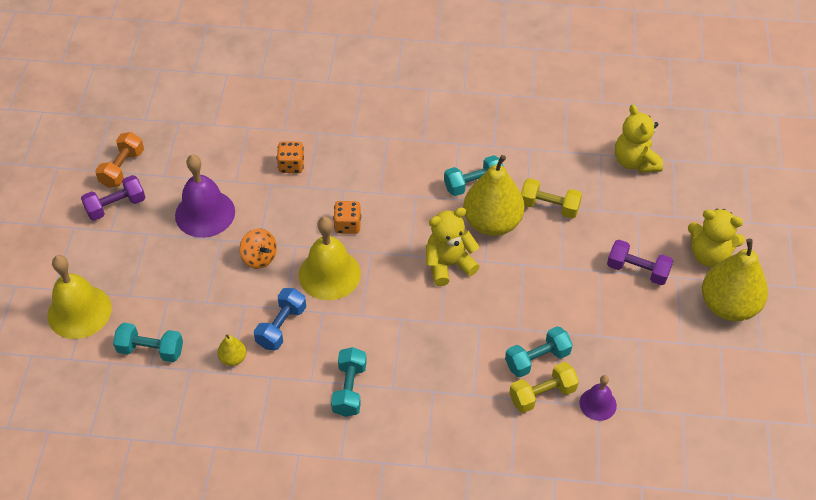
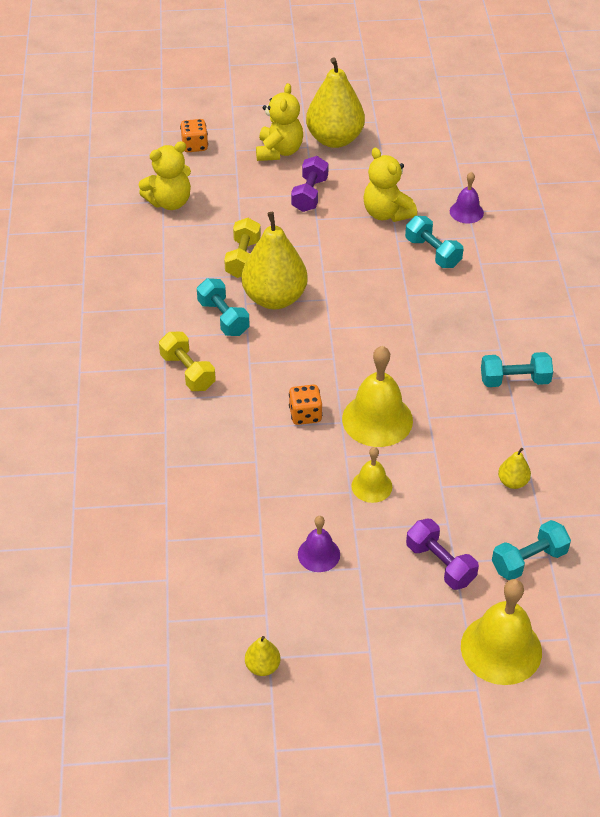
camera: 100 degrees left, 5 degrees down
purple dumbbell [81,175,146,221] -> purple dumbbell moved to [406,519,479,590]
orange dumbbell [95,132,144,188] -> yellow pear [245,636,281,676]
turquoise dumbbell [113,323,183,362] -> turquoise dumbbell turned 60 degrees clockwise [492,520,571,580]
purple bell [175,155,235,238] -> purple bell [298,516,340,572], size x0.55
orange spinning top [240,229,277,269] -> yellow bell [351,447,392,503]
blue dumbbell [254,288,306,350] -> none
orange dice [277,141,304,173] -> orange dice moved to [180,119,208,152]
yellow teddy bear [426,207,480,286] -> yellow teddy bear moved to [363,148,417,222]
yellow dumbbell [509,362,579,413] -> yellow dumbbell moved to [159,332,216,391]

